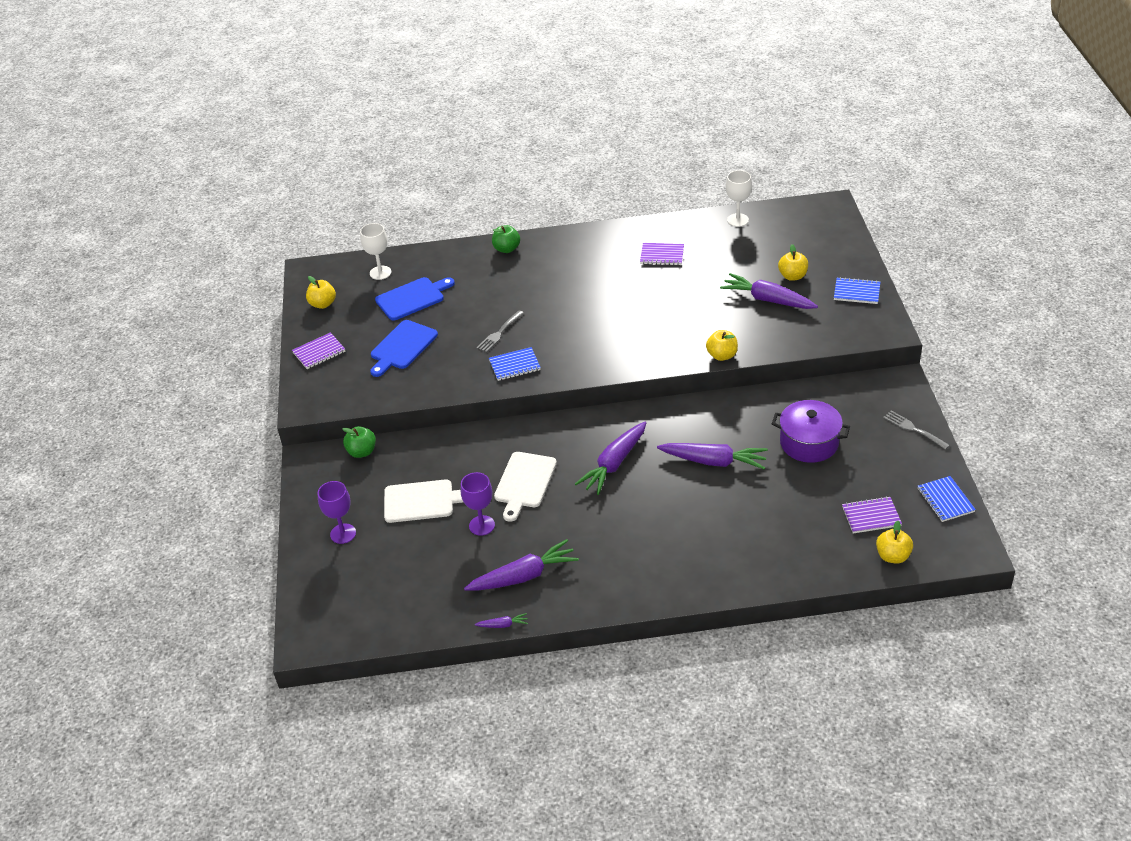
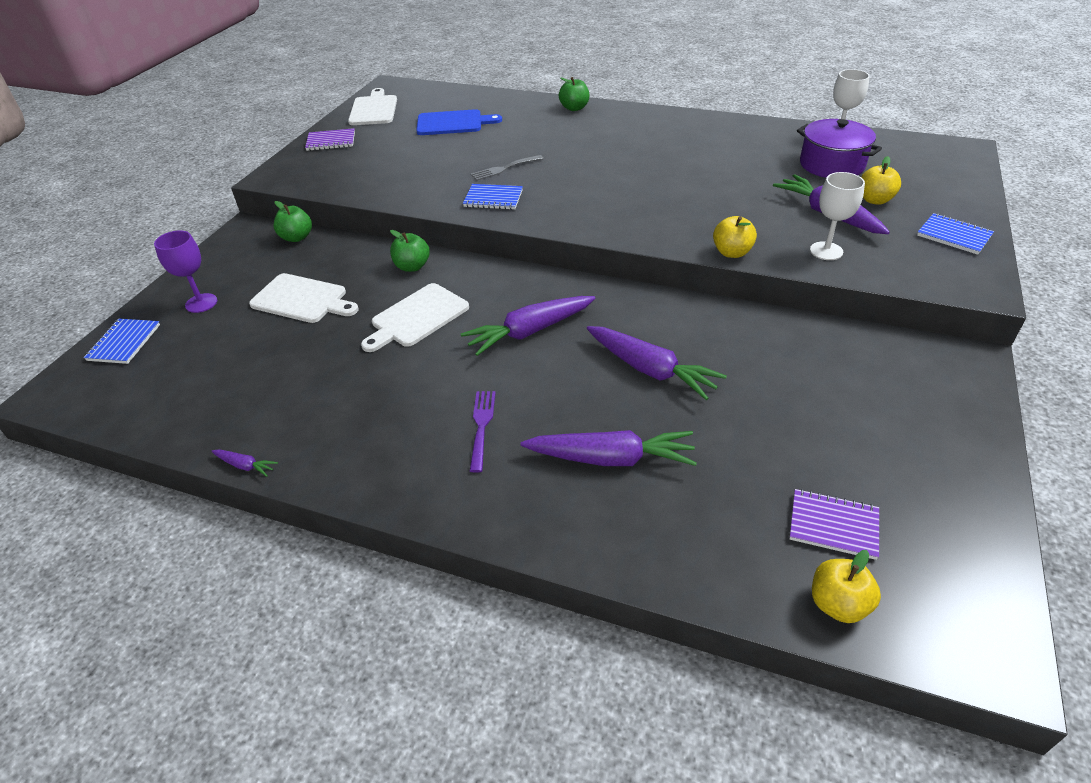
camera: 25 degrees right, 0 degrees up
yellow apple [306,276,336,309] -> white cutting board [348,88,397,125]
white goblet [360,223,392,280] -> white goblet moved to [810,172,865,260]
blue cutting board [370,320,438,377] -> none
purple goblet [460,472,495,536] -> none
purple carrot [464,539,579,591] -> purple carrot moved to [521,430,697,466]
purple notebook [640,243,684,265] -> none
purple pot [772,400,850,463] -> purple pot moved to [797,119,882,178]
grey fork [883,410,950,450] -> none
blue notebook [918,476,976,522] -> blue notebook moved to [84,319,160,364]
none -> green apple [390,230,430,272]
none -> purple fork [470,391,496,473]

